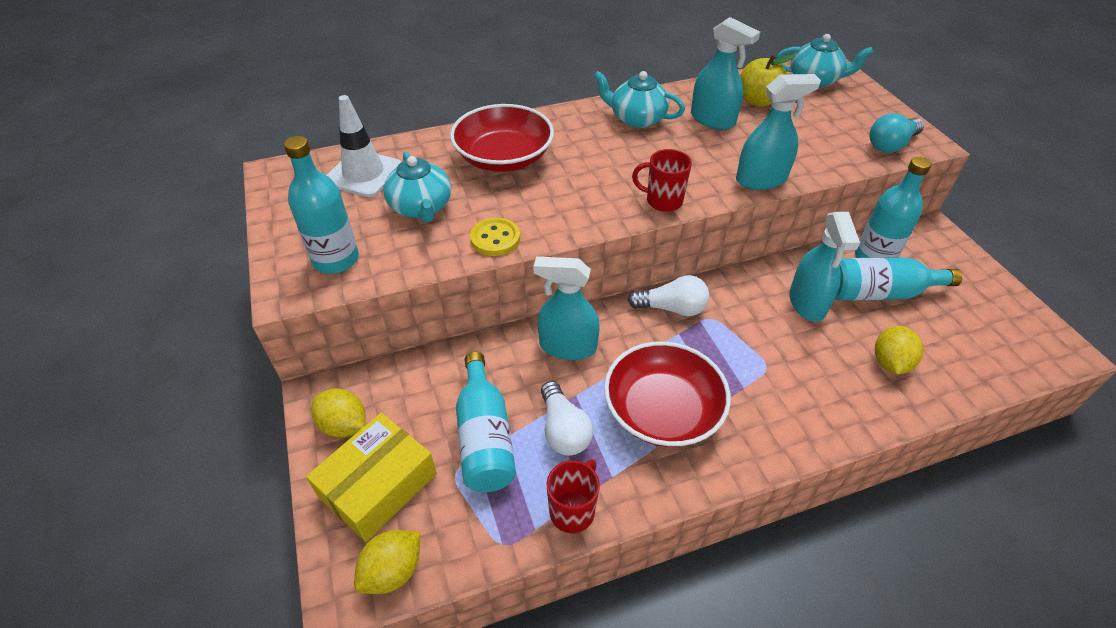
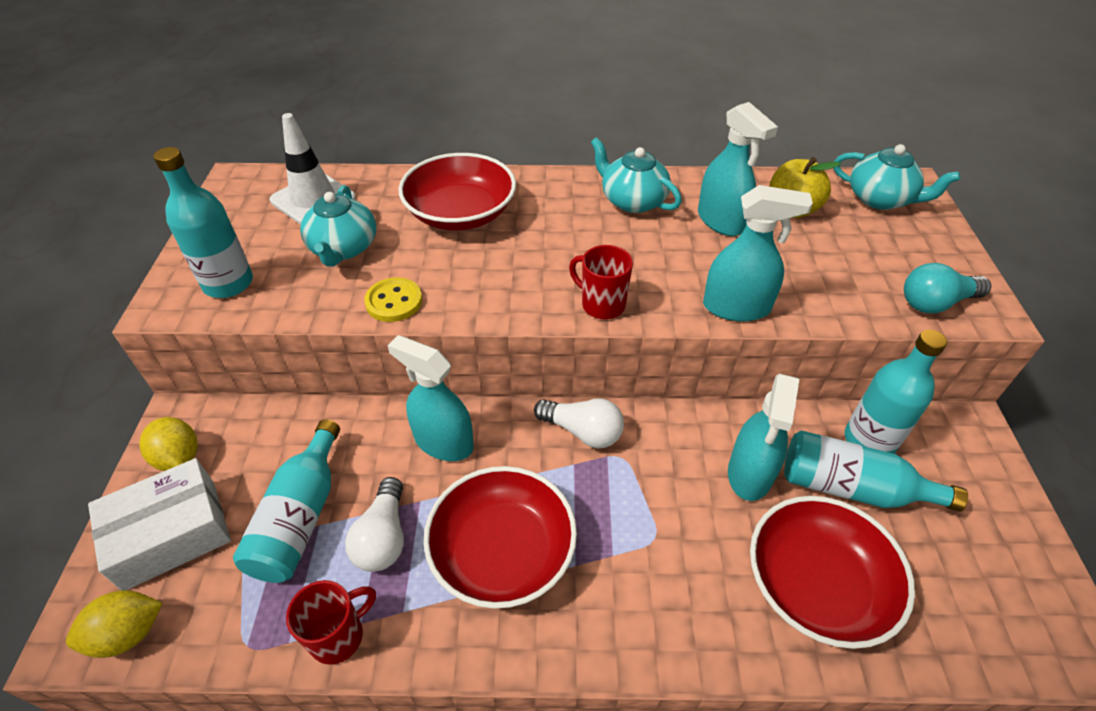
camera: 20 degrees right, 0 degrees up
yellow box [306,413,437,542] -> white box [88,458,231,591]
yellow lemon [875,326,923,374] -> red bowl [750,496,915,649]

